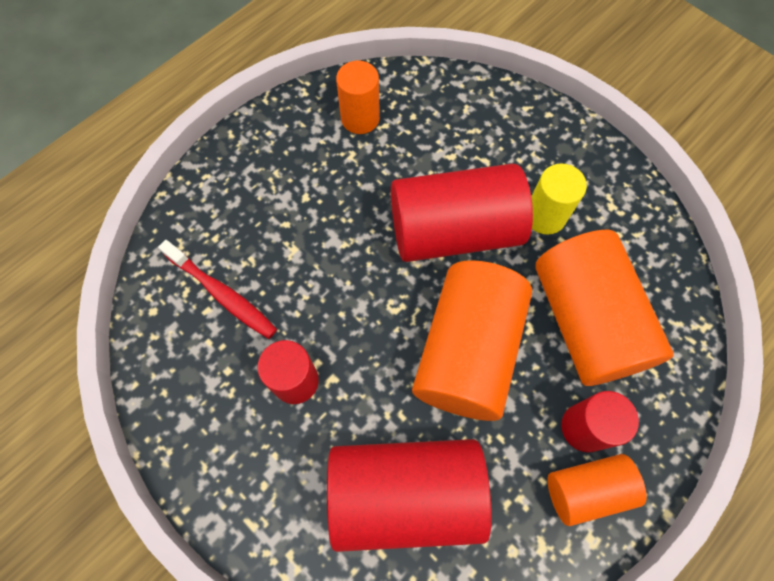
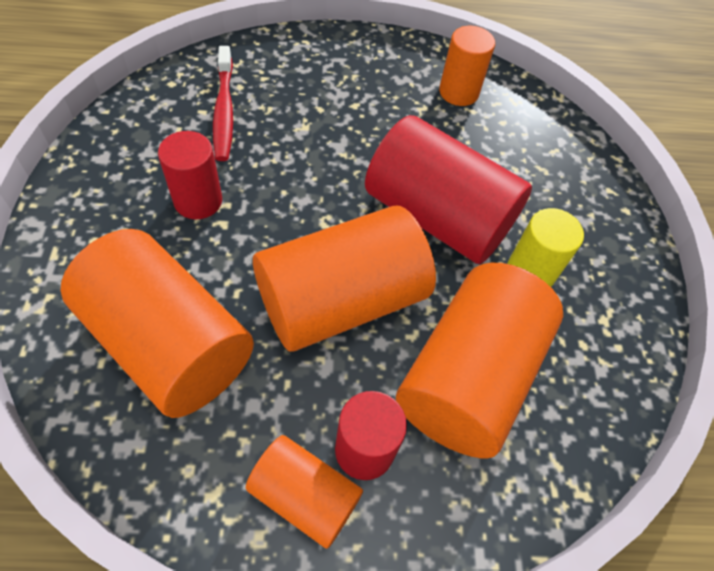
camera: 40 degrees right, 10 degrees down
red cylinder [327,439,492,552] -> orange cylinder [61,229,254,418]

